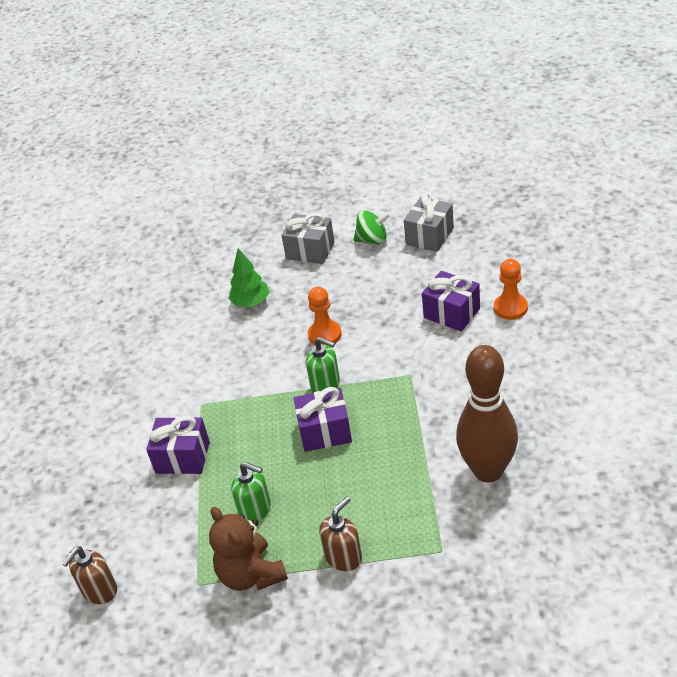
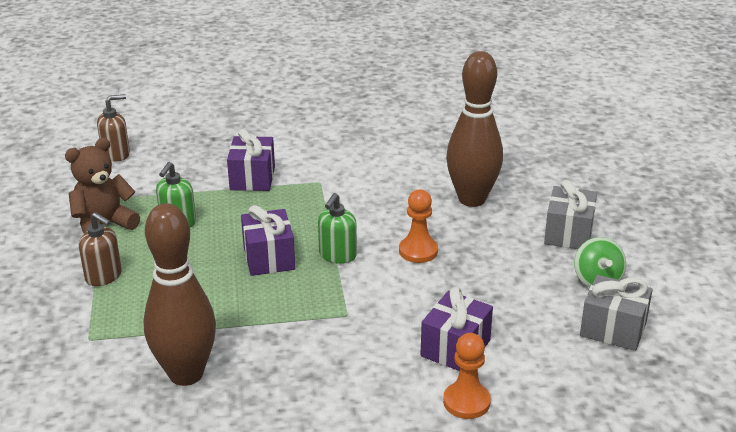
camera: 80 degrees right, 10 degrees down
brown soap dispenser [61,546,117,604] -> brown soap dispenser turned 120 degrees clockwise [97,94,130,162]
green tree [228,248,269,307] -> brown bowling pin [446,51,503,207]

